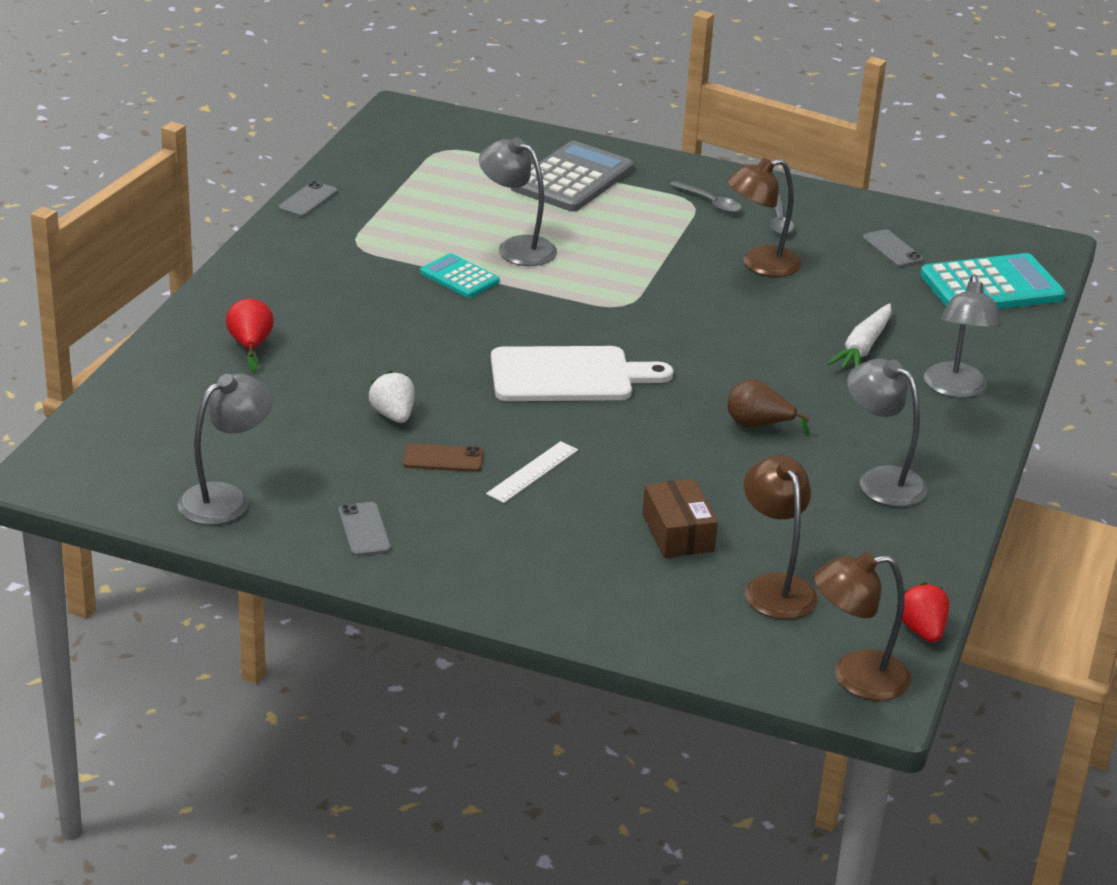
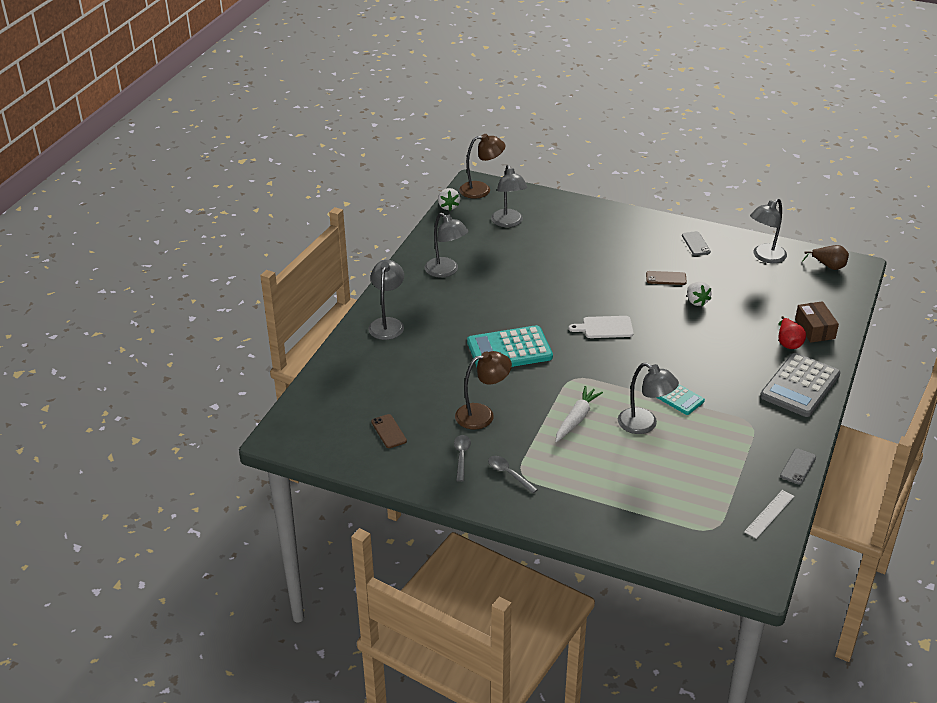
camera: 175 degrees left, 5 degrees up
white ruler [486,441,578,503] -> white ruler moved to [744,490,794,539]
white cutting board [491,346,673,401] -> white cutting board [569,316,634,338], size x0.63
grey calculator [511,141,634,211] -> grey calculator moved to [760,353,840,417]
brown box [642,479,718,558] -> brown box moved to [795,301,839,343]
brown pear [727,379,810,436] -> brown pear moved to [802,245,849,270]
brown lamp [744,456,818,619] -> grey lamp [491,165,528,227]
white carrot [827,303,892,369] -> white carrot moved to [556,386,603,442]
grey phone [863,229,923,267] -> brown phone [371,414,407,448]
red strawberry [897,582,949,643] -> white strawberry [438,188,460,211]
turquoise calculator [920,253,1065,309] -> turquoise calculator moved to [467,325,553,367]

